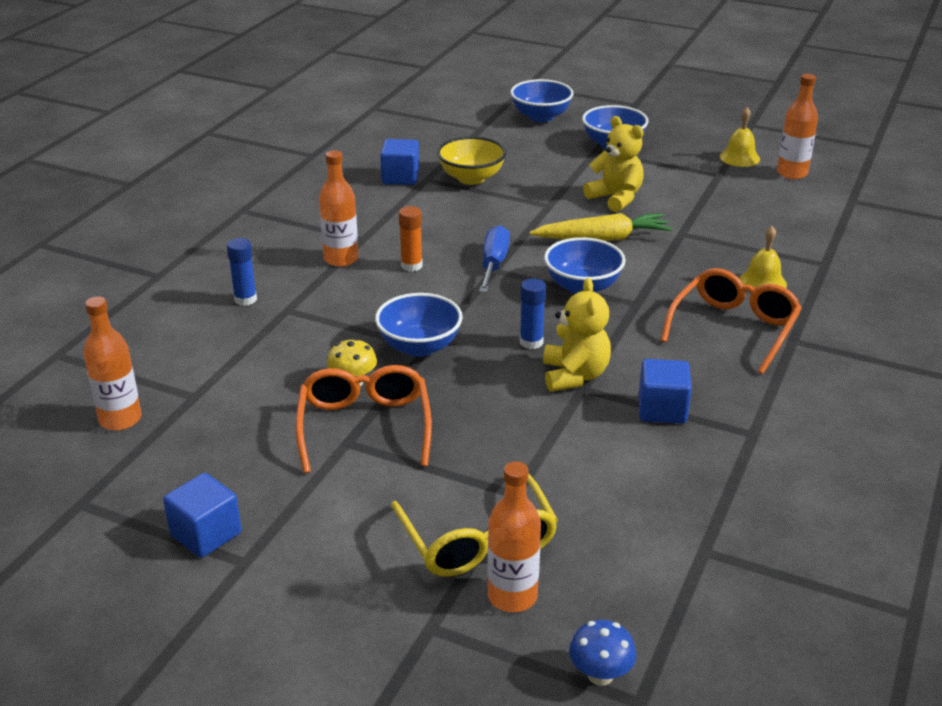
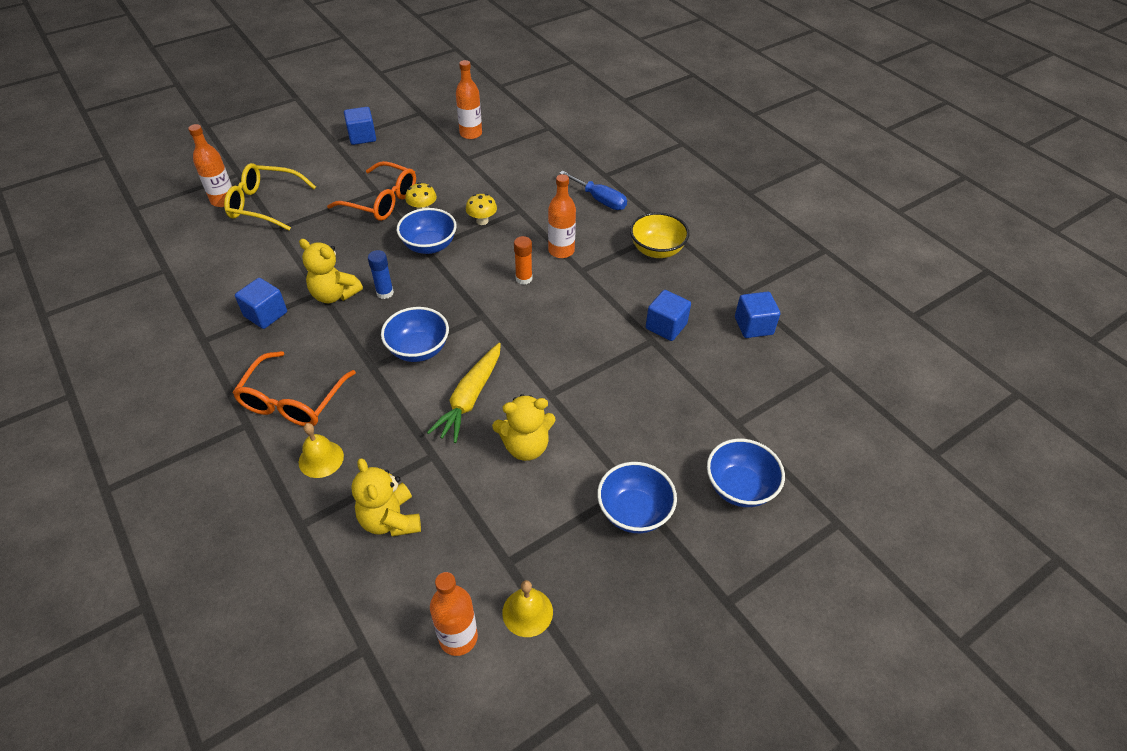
camera: 120 degrees right, 15 degrees up
blue glue stick [227,238,257,306] -> none
yellow bowl [437,136,507,185] -> yellow bowl moved to [630,212,690,258]
blue screwdriver [479,225,510,293] -> blue screwdriver moved to [559,171,627,210]
blue mushroom [569,620,636,686] -> none
orange glasses [661,268,802,374] -> orange glasses turned 45 degrees clockwise [232,351,356,426]
none -> yellow teddy bear [351,458,421,536]
none -> yellow mushroom [466,194,497,225]
none -> blue cube [735,292,780,338]

